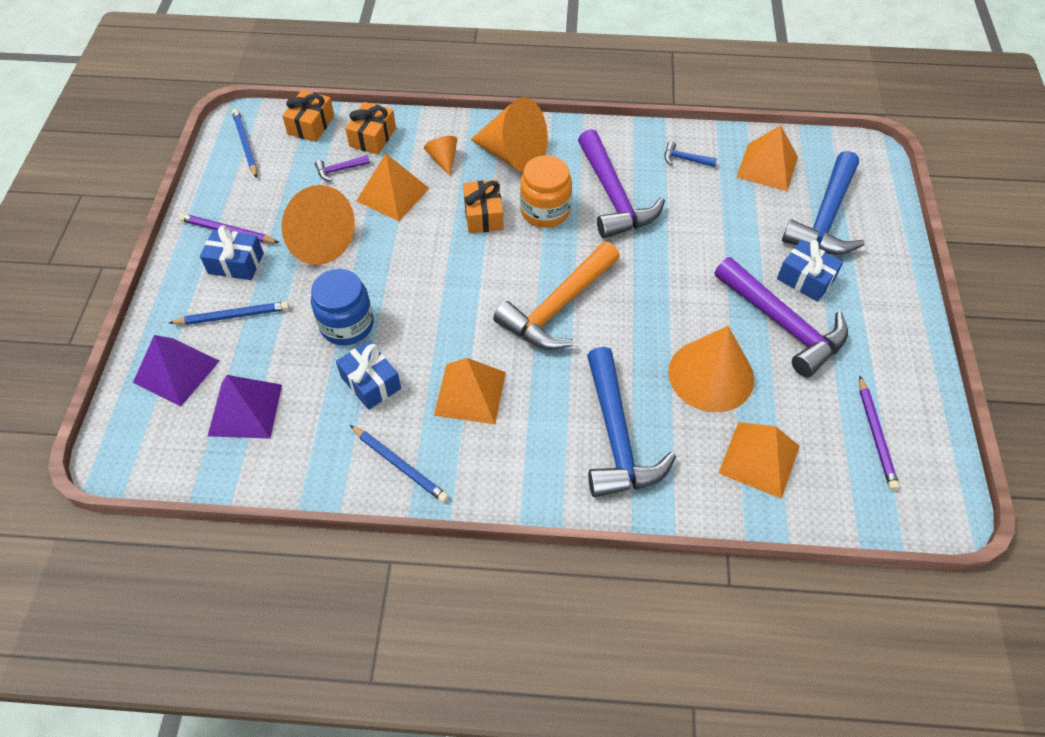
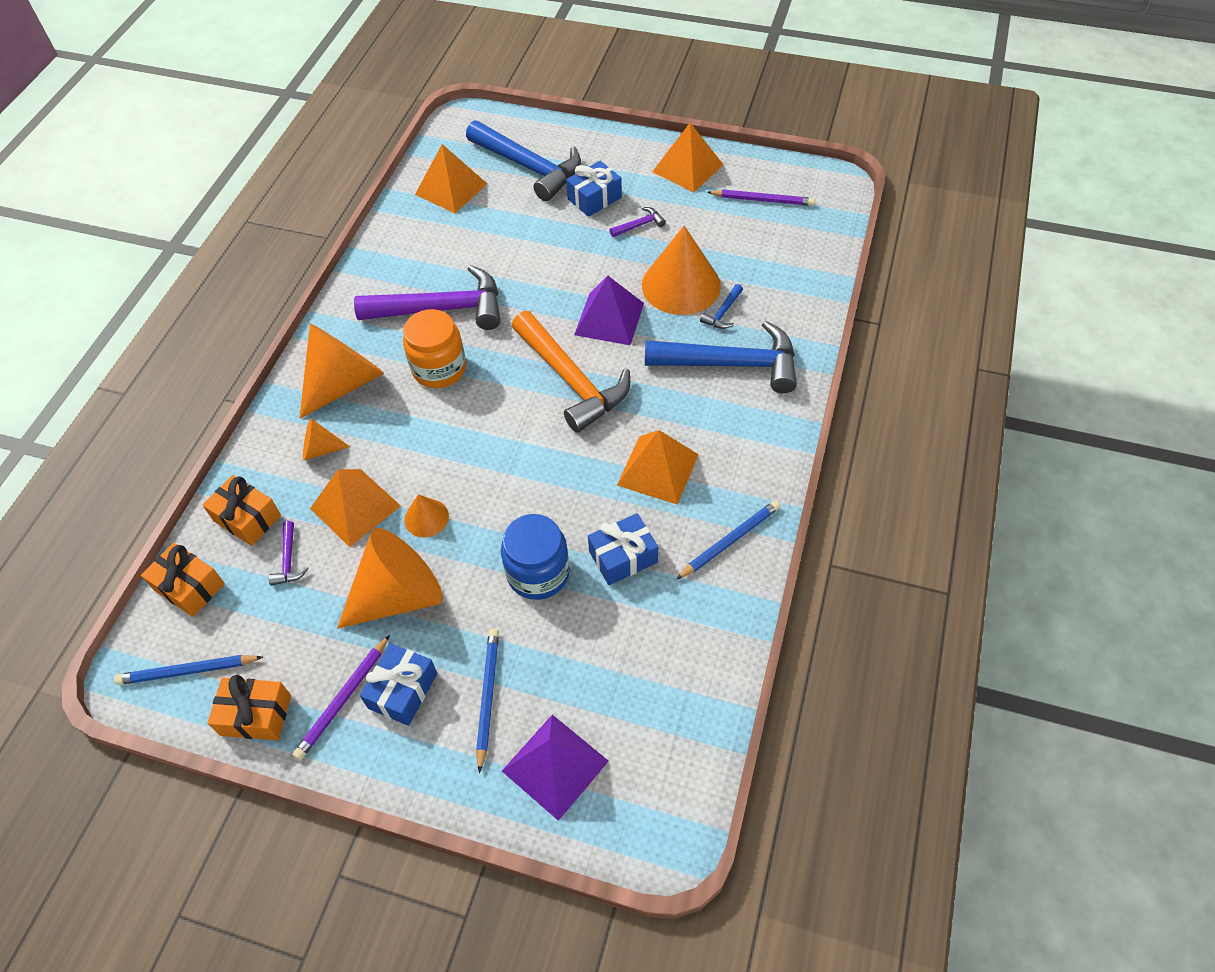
camera: 75 degrees left, 0 degrees up
purple pyramid [208,375,282,439] -> purple pyramid moved to [574,276,644,345]
orange gift [463,180,504,233] -> orange gift moved to [207,675,291,740]
blue hammer [664,141,717,167] -> blue hammer moved to [700,284,743,329]
purple hammer [714,257,848,377] -> purple hammer [609,207,666,237], size x0.41
orange pyramid [719,422,800,499] -> orange pyramid moved to [652,123,724,192]
none -> orange cone [404,494,449,537]

